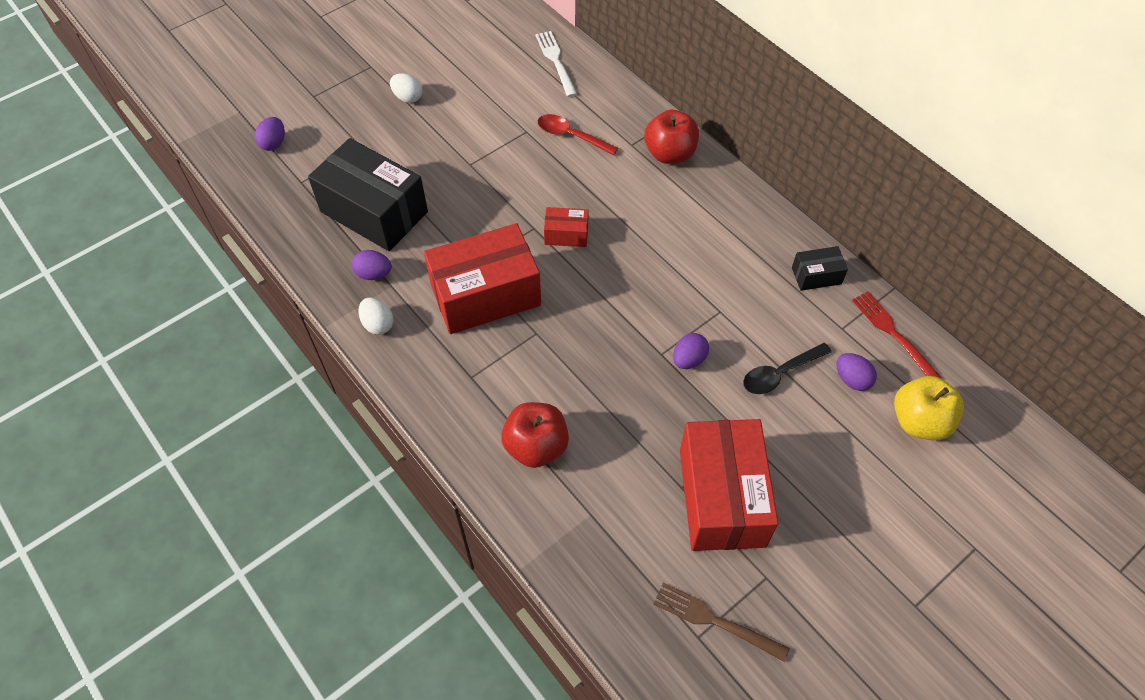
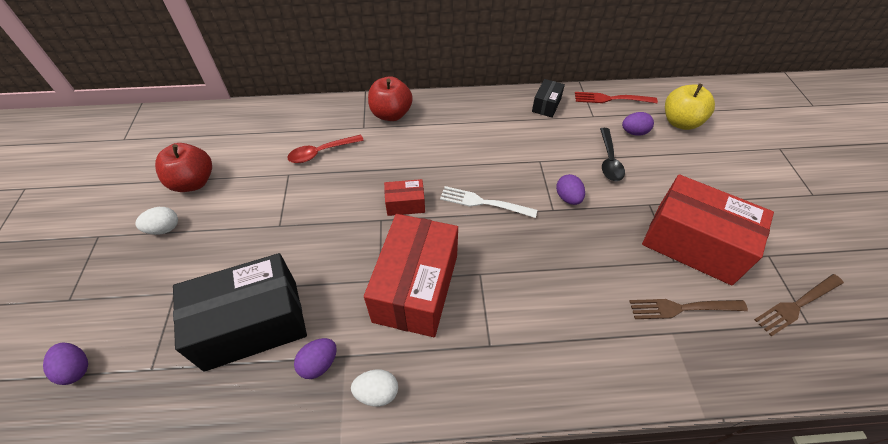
camera: 55 degrees left, 5 degrees down
red apple [501,402,569,468] -> red apple moved to [155,143,212,192]
white fork [535,31,577,97] -> white fork moved to [440,186,537,218]
red box [544,207,589,247] -> red box turned 45 degrees clockwise [384,179,425,216]
none -> brown fork [630,299,748,319]

